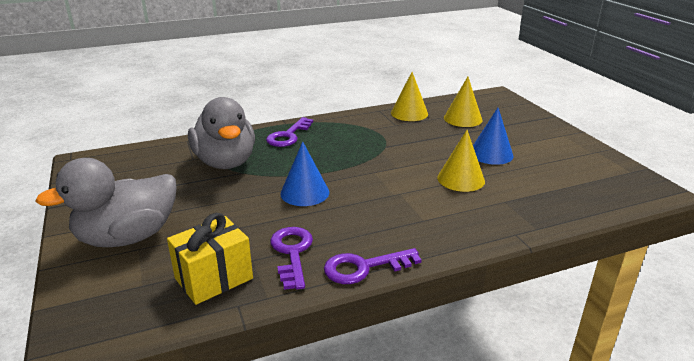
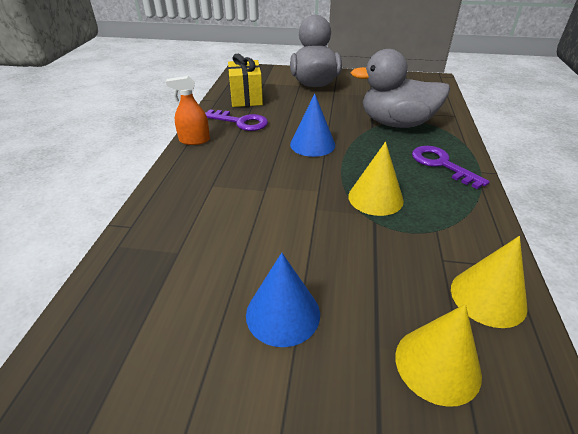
camera: 120 degrees right, 10 degrees up
purple key [324,248,421,284] -> orange spray bottle [166,76,210,145]
yellow cone [437,130,485,192] -> yellow cone moved to [348,142,404,216]

